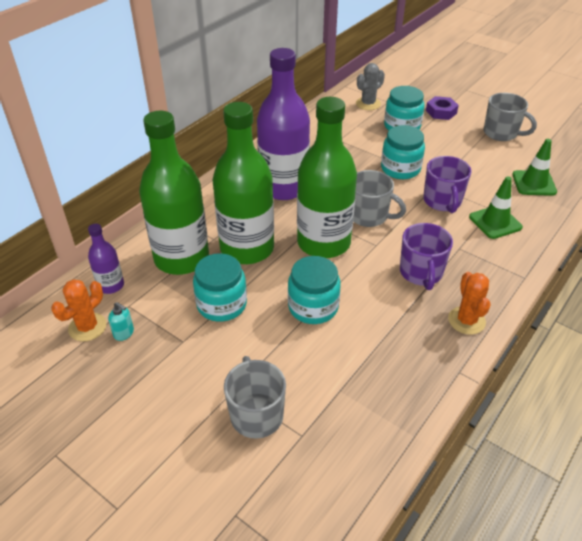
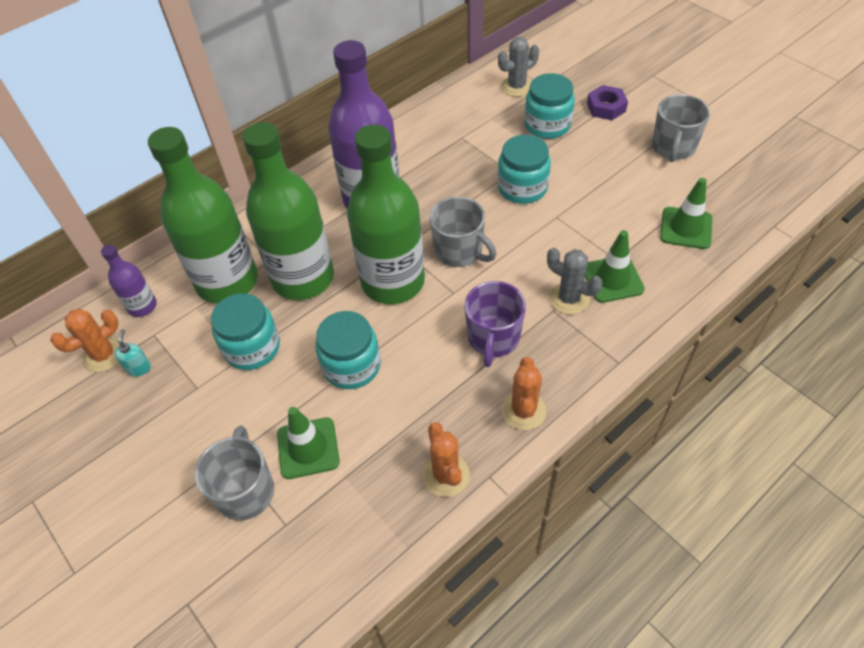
camera: 15 degrees right, 10 degrees up
turquoise soap dispenser [108,302,134,341] -> turquoise soap dispenser turned 135 degrees counterclockwise [115,329,151,377]
purple mug [423,156,471,213] -> none
grey mug [483,93,537,141] -> grey mug turned 60 degrees clockwise [652,94,710,162]
none -> green traffic cone [277,407,340,479]
none -> orange cactus [423,422,470,497]
none -> grey cactus [547,248,602,315]

